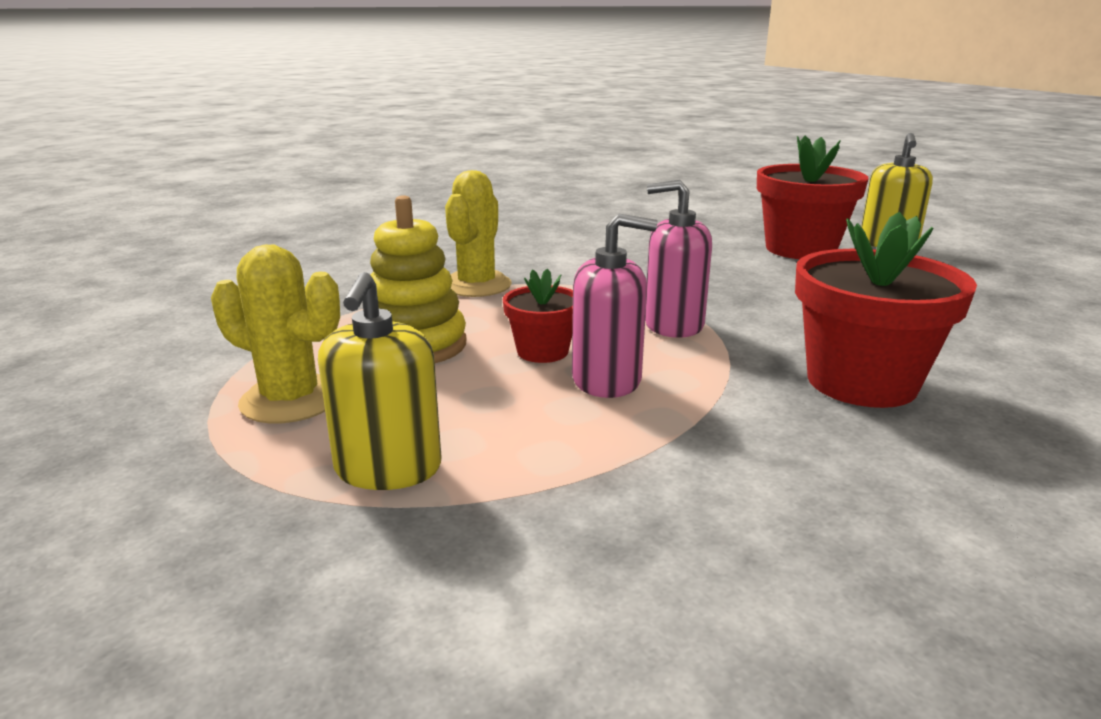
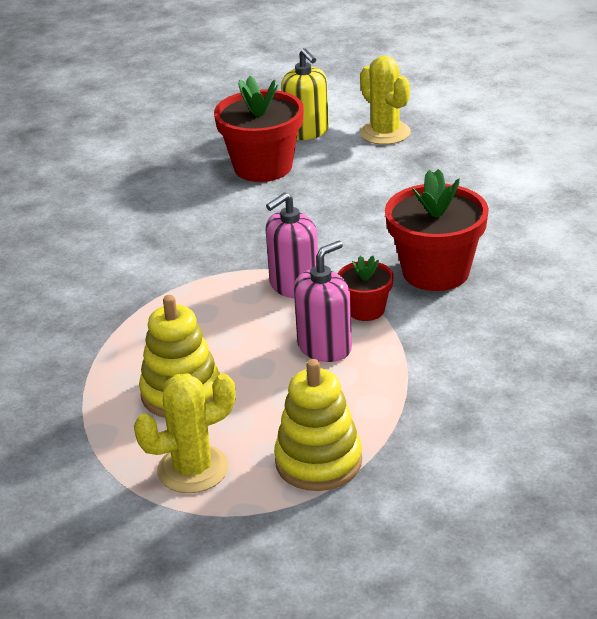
camera: 45 degrees left, 10 degrees up
yellow soap dispenser [318,272,442,490] -> yellow stacking toy [274,359,362,491]
yellow cactus [445,170,512,297] -> yellow cactus moved to [360,56,411,145]
red flower pot [503,268,573,363] -> red flower pot moved to [338,256,394,321]

